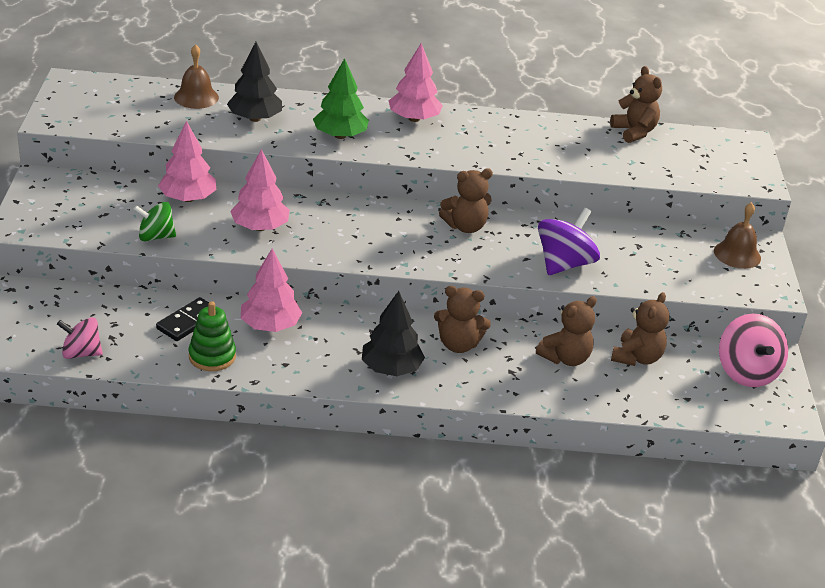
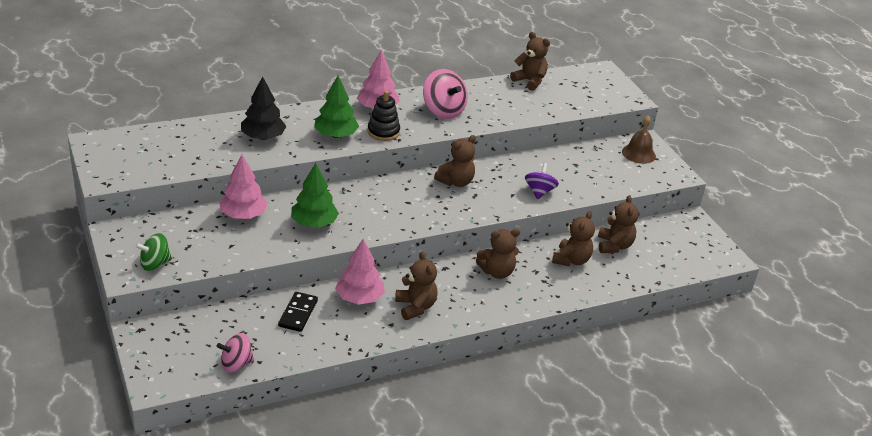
camera: 25 degrees left, 0 degrees up
green spinning top [133,202,176,241] -> green spinning top moved to [135,233,172,271]
brown bell [174,44,219,109] -> none
green stacking toy [188,301,236,371] -> none
pink tree [230,149,290,231] -> green tree [291,163,339,228]
black tree [362,291,425,376] -> none
purple spinning top [538,208,600,275] -> purple spinning top [525,163,559,199], size x0.65
pink spinning top [719,314,788,387] -> pink spinning top moved to [423,69,468,119]
none -> black stacking toy [367,91,400,141]
none -> brown teddy bear [395,251,438,320]

